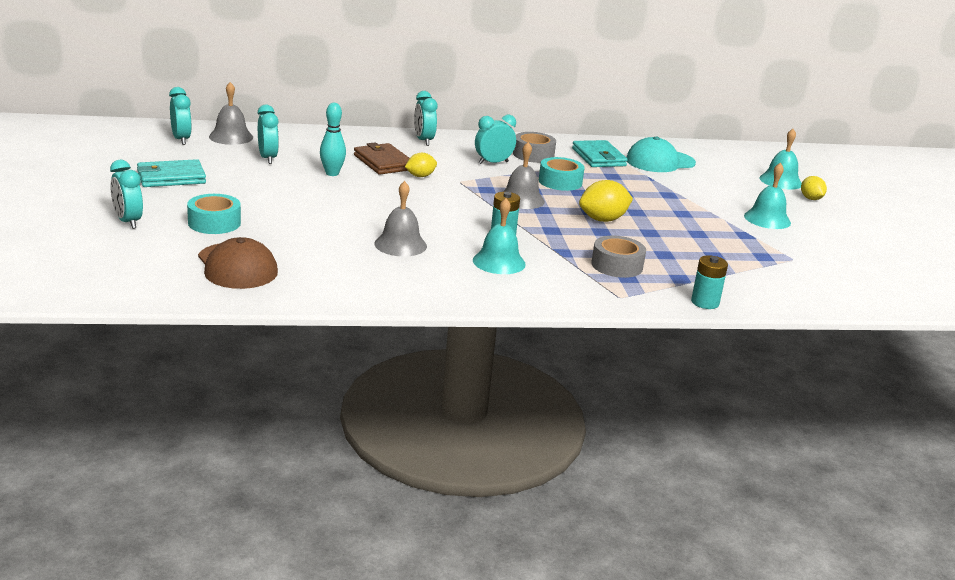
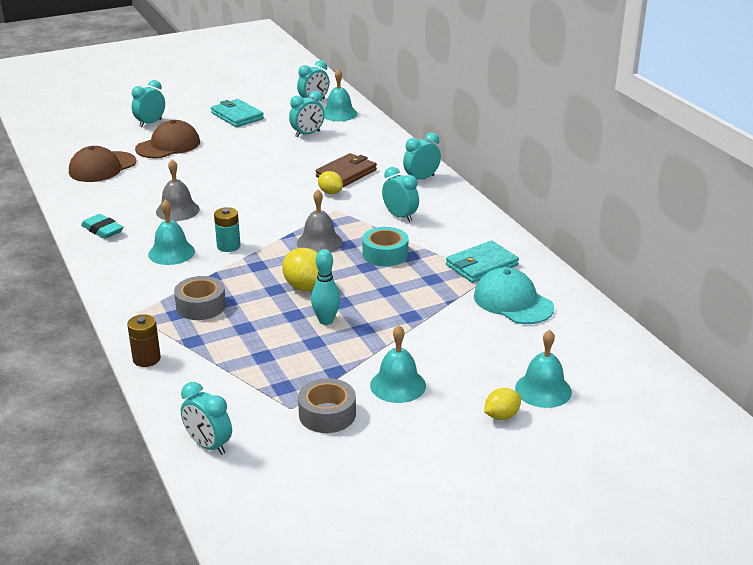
camera: 75 degrees right, 5 degrees up
turquoise tape [187,194,241,234] -> brown cap [135,120,200,159]
grey bell [209,82,253,145] -> turquoise bell [324,69,357,121]
turquoise bowling pin [320,103,346,176] -> turquoise bowling pin moved to [311,249,340,325]
grey tape [513,132,556,163] -> grey tape moved to [298,378,356,433]
turquoise battery [691,255,728,309] -> brown battery [127,314,161,367]
none -> turquoise eraser [81,214,123,239]
none -> turquoise clock [181,382,232,455]

